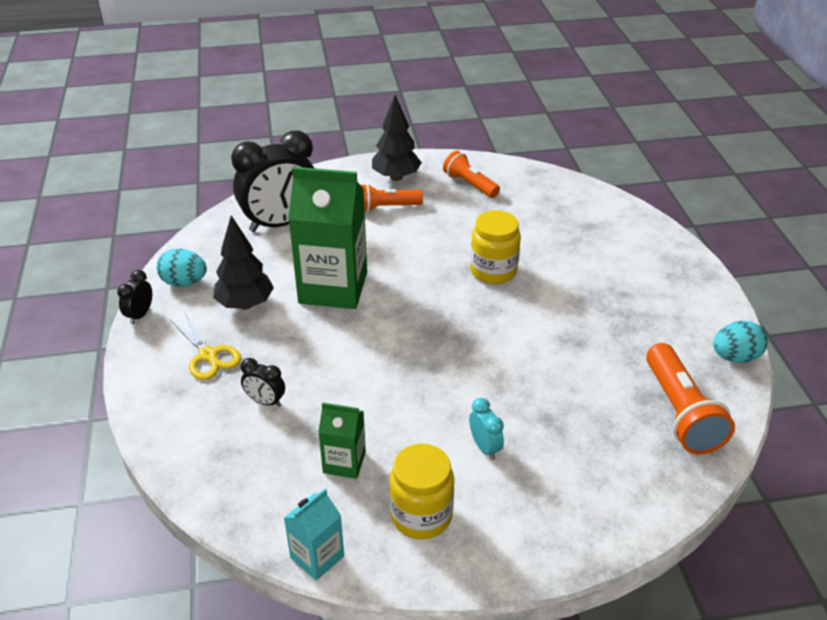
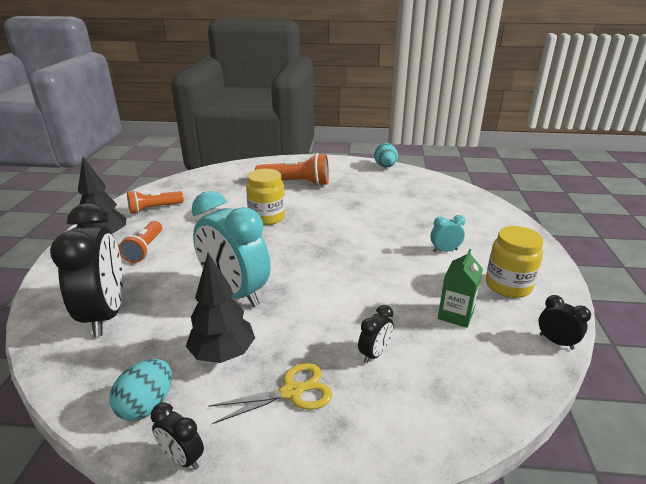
camera: 75 degrees left, 10 degrees down
turquoise carton [284,489,344,581] -> black clock [539,295,591,350]
green carton [288,167,367,309] -> turquoise clock [192,191,271,307]
orange flashlight [646,343,735,454] -> orange flashlight moved to [255,153,329,186]

